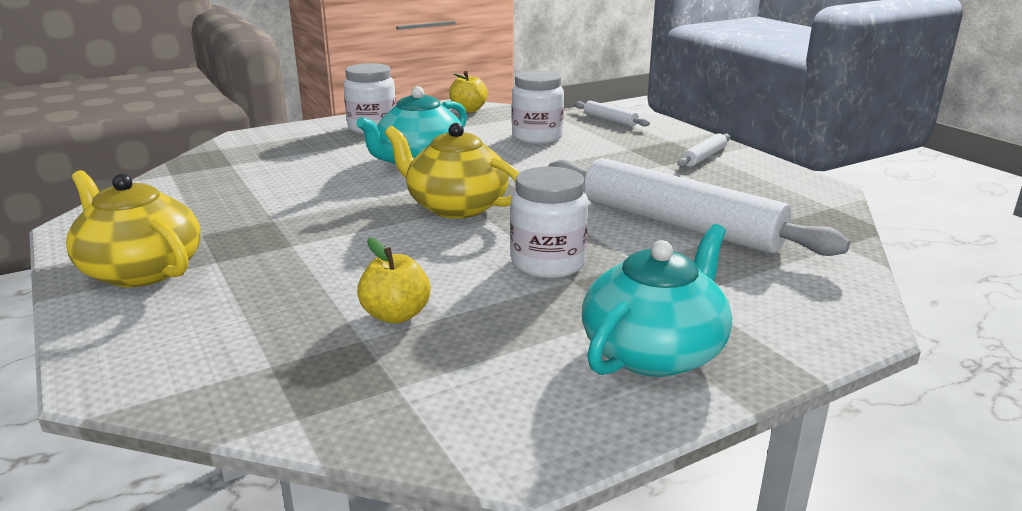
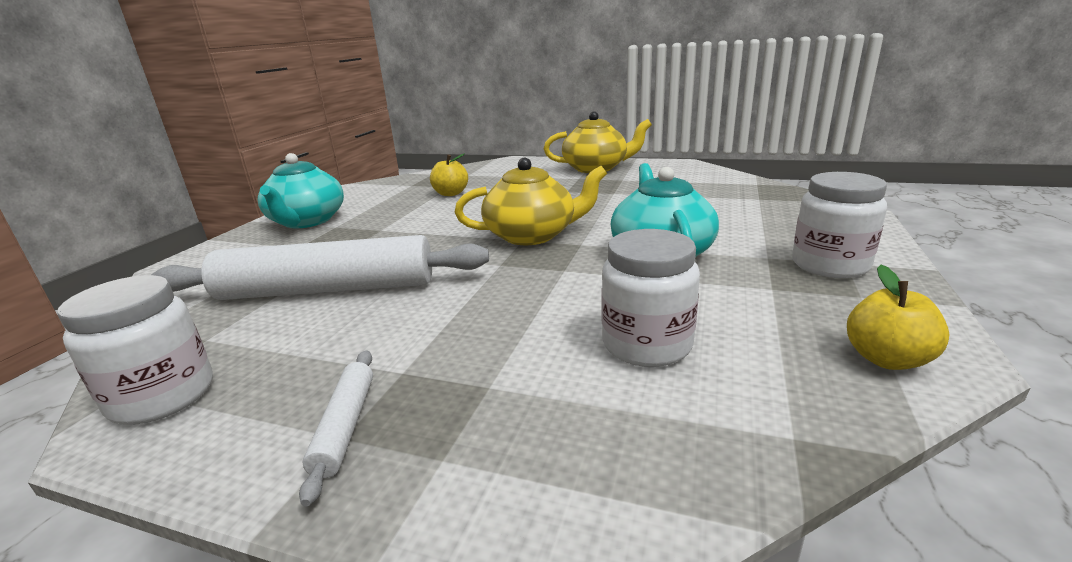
camera: 140 degrees right, 0 degrees up
white jar [510,167,588,278] -> white jar moved to [58,275,213,425]
white rolling pin [575,101,650,127] -> none

